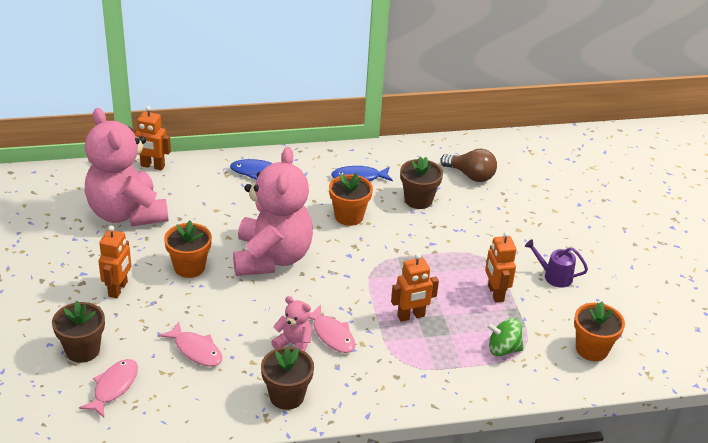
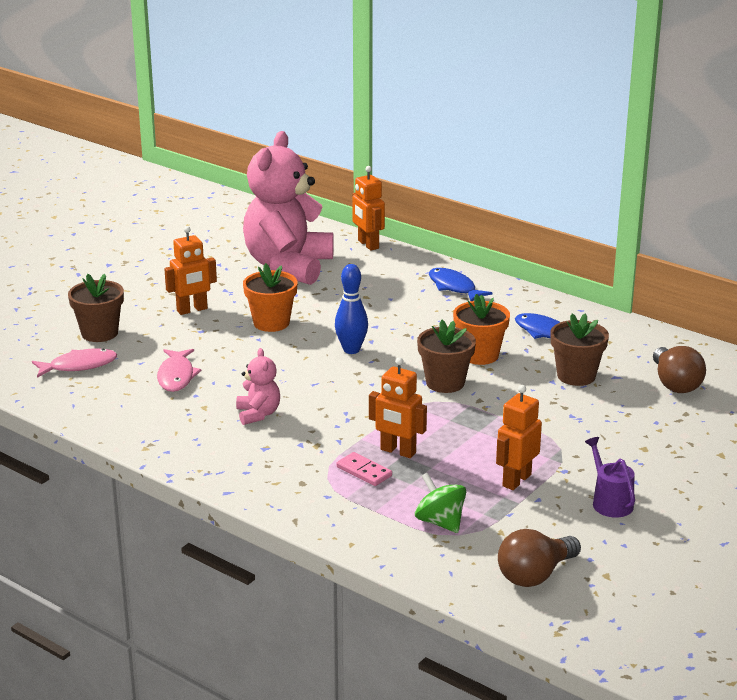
camera: 50 degrees right, 10 degrees down
pink teddy bear [233,147,313,276] -> blue bowling pin [335,264,368,354]
brown flower pot [261,347,314,410] -> brown flower pot moved to [417,320,476,393]
pink fish [308,305,355,353] -> none
orange flower pot [574,302,625,361] -> brown light bulb [498,529,581,587]
none -> pink domino [336,452,392,486]

